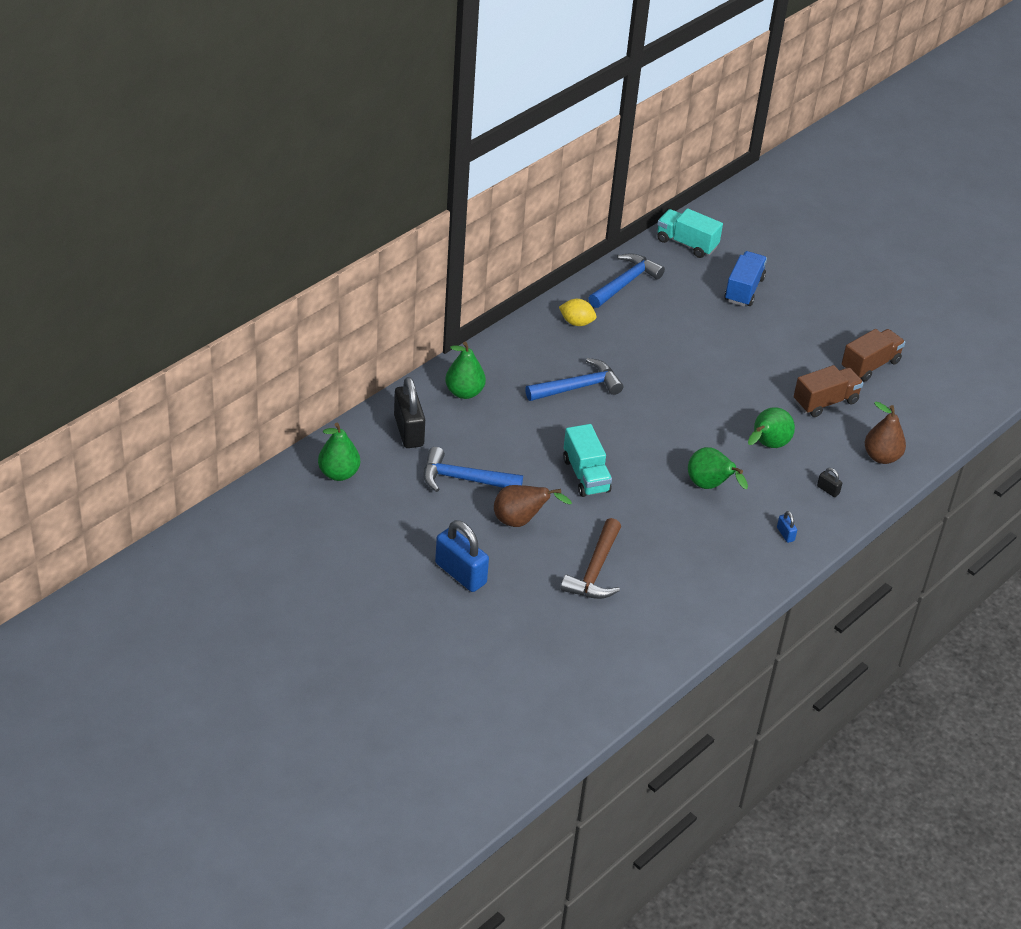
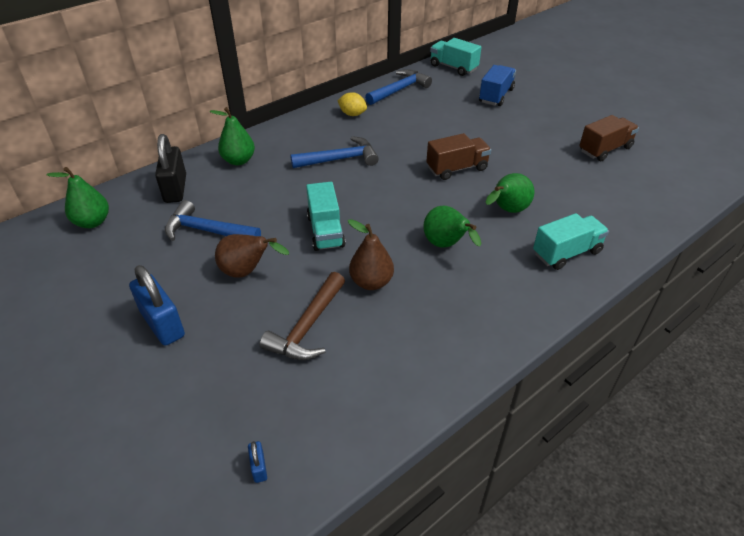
camera: 10 degrees right, 0 degrees up
blue padlock [777,511,797,543] -> blue padlock moved to [248,441,267,483]
brown truck [794,365,864,417] -> brown truck moved to [426,133,491,180]
black padlock [817,468,842,497] -> turquoise truck [533,213,609,270]
brown pear [865,402,906,464] -> brown pear moved to [348,219,394,290]

